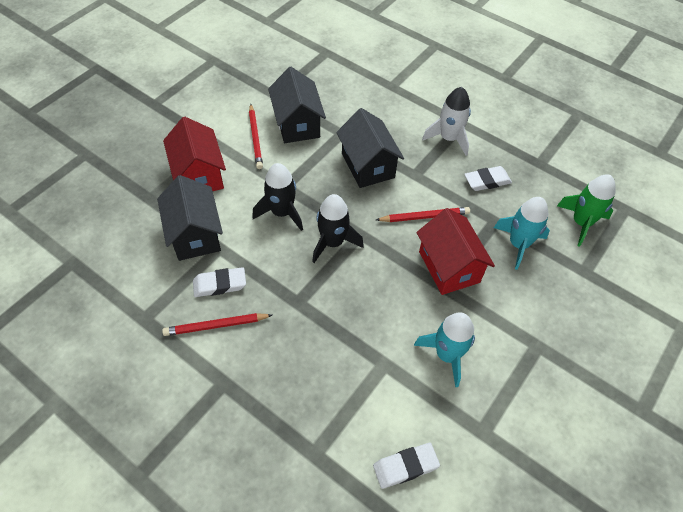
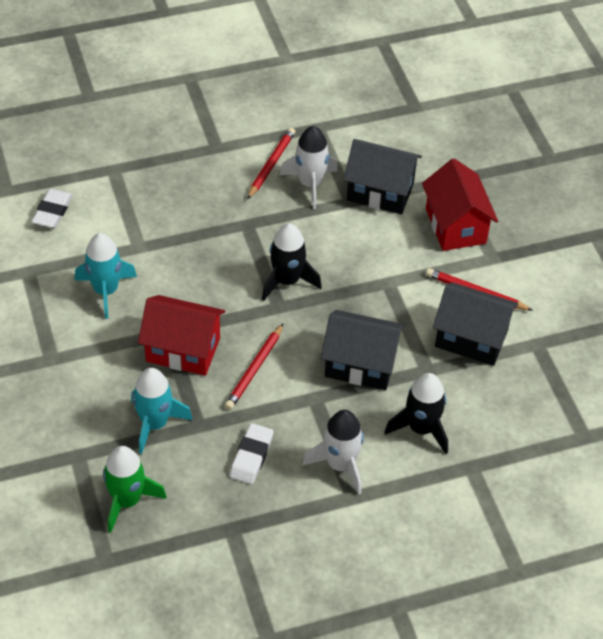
camera: 125 degrees right, 5 degrees down
red house [163,117,226,191] -> red house turned 60 degrees clockwise [422,158,498,251]
white eraser [193,267,246,297] -> white rocket [280,126,338,209]
black rocket [252,163,303,231] -> black rocket moved to [384,373,448,454]

